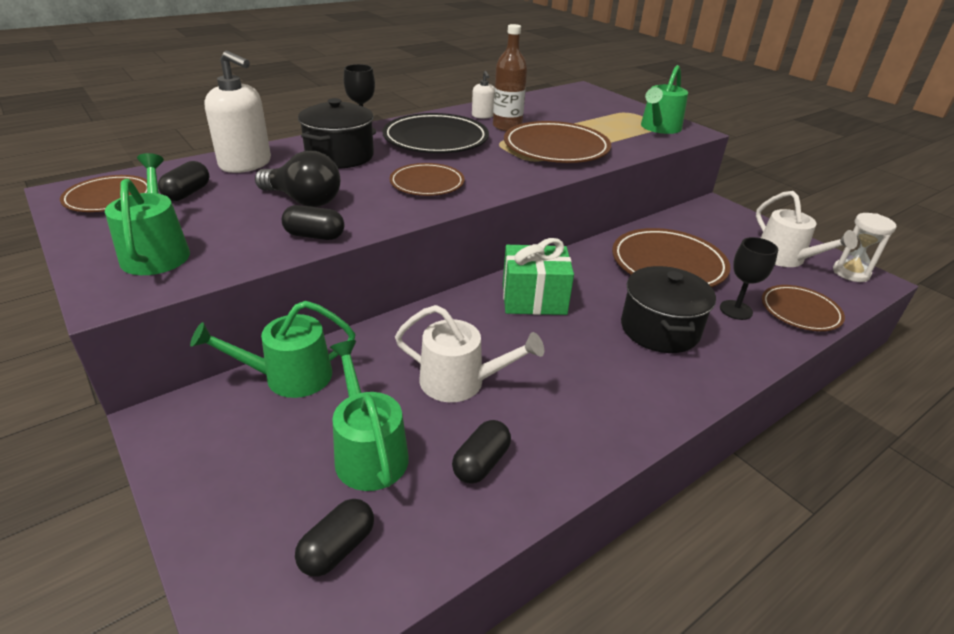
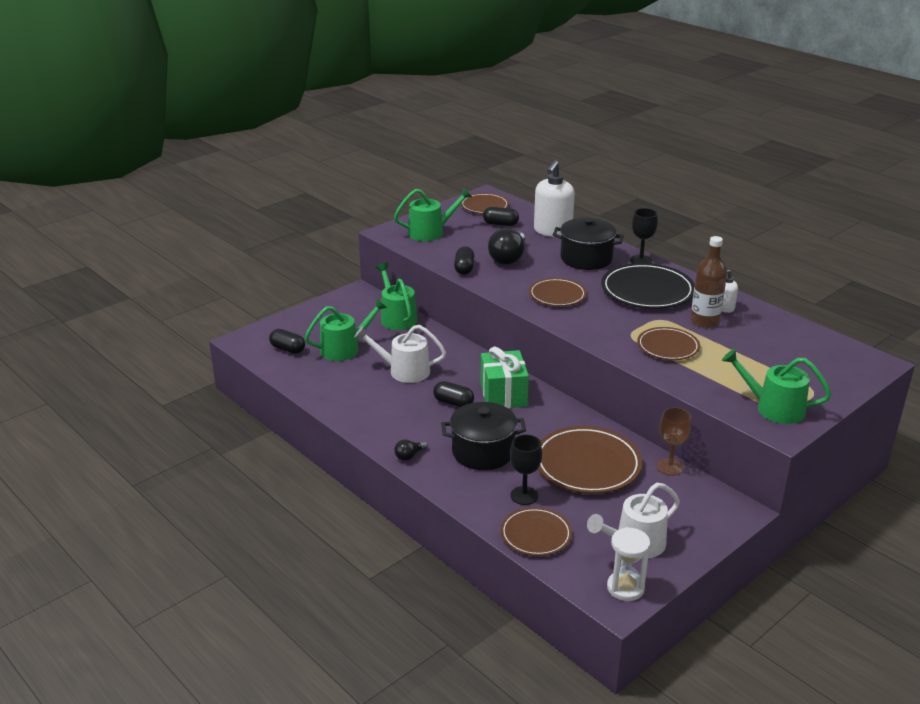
camera: 85 degrees right, 5 degrees down
white watering can [395,305,544,402] -> white watering can turned 90 degrees clockwise [354,325,446,383]
black capsule [452,420,511,484] -> black capsule moved to [433,381,474,407]
brown plate [504,121,611,163] -> brown plate [637,327,700,360], size x0.61
none -> black light bulb [394,439,428,461]
none -> brown goblet [657,407,691,476]

